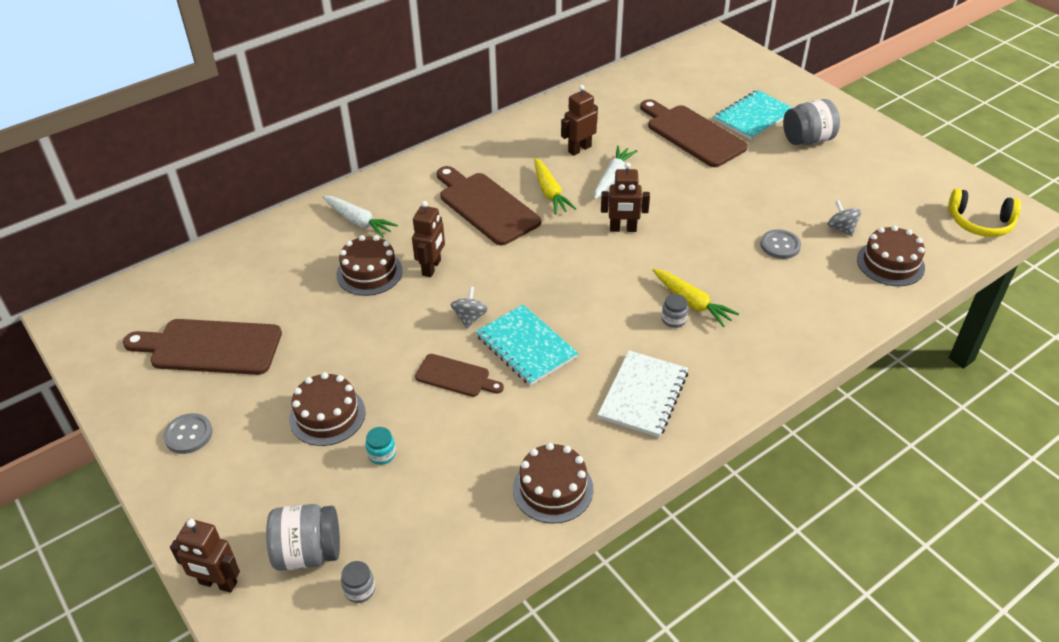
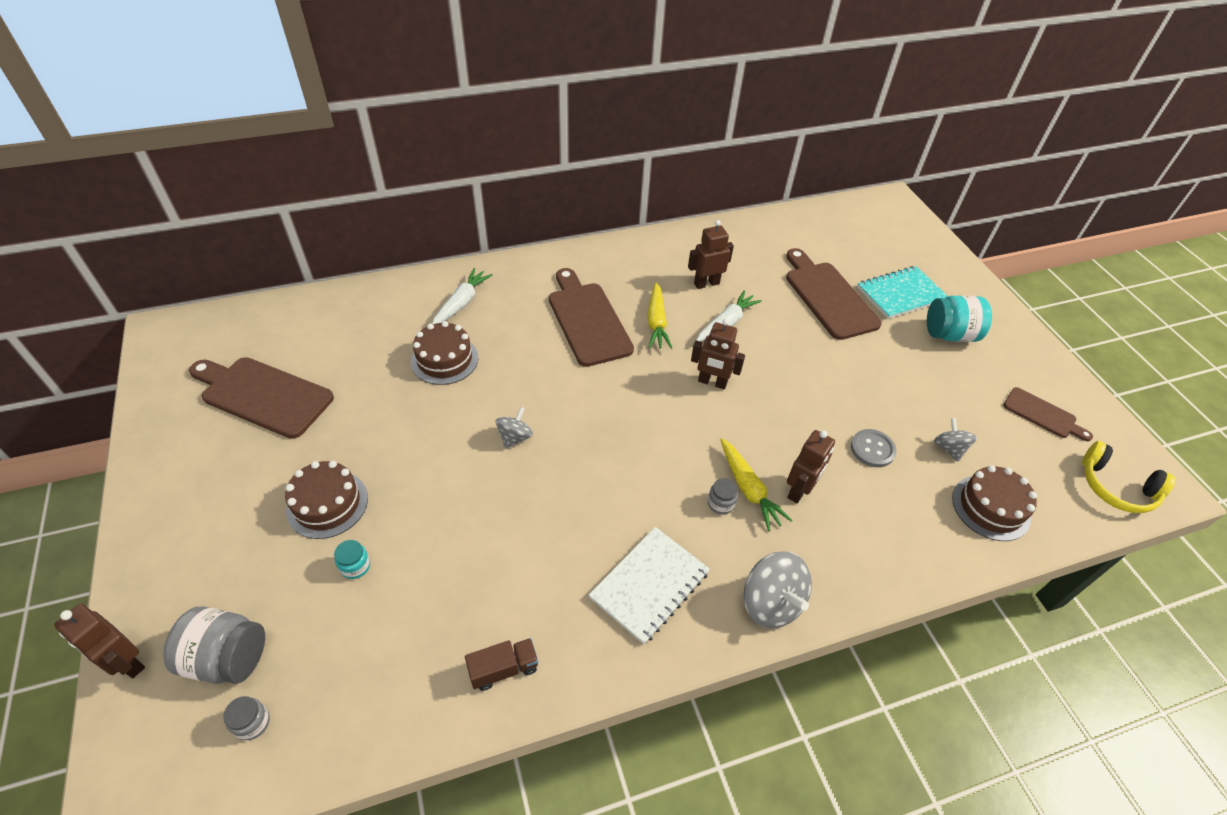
camera: 15 degrees right, 5 degrees up
grey button [163,413,213,454] -> none
white carrot [322,196,398,238] -> white carrot turned 120 degrees counterclockwise [432,268,493,324]
brown robot [412,201,445,277] -> brown robot moved to [787,430,835,503]
brown cutting board [415,354,504,397] -> brown cutting board moved to [1003,387,1093,441]
turquoise notebook [476,305,578,386] -> none
brown cake [513,443,594,523] -> brown truck [465,638,538,691]
grey jar [783,99,840,145] -> turquoise jar [927,295,992,342]
none -> grey spinning top [744,551,812,628]

